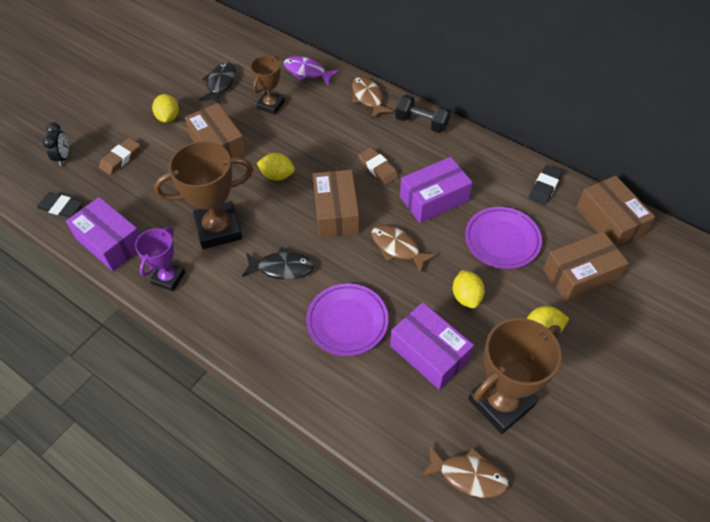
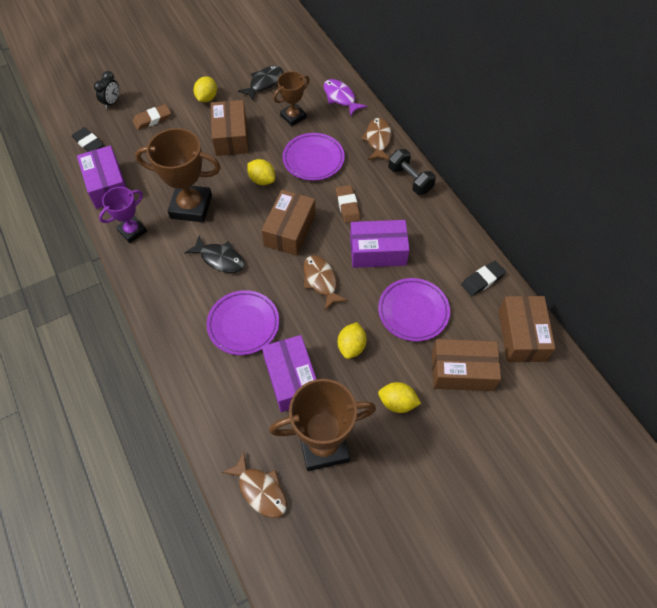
camera: 25 degrees right, 5 degrees up
none -> purple plate [282,133,345,181]

